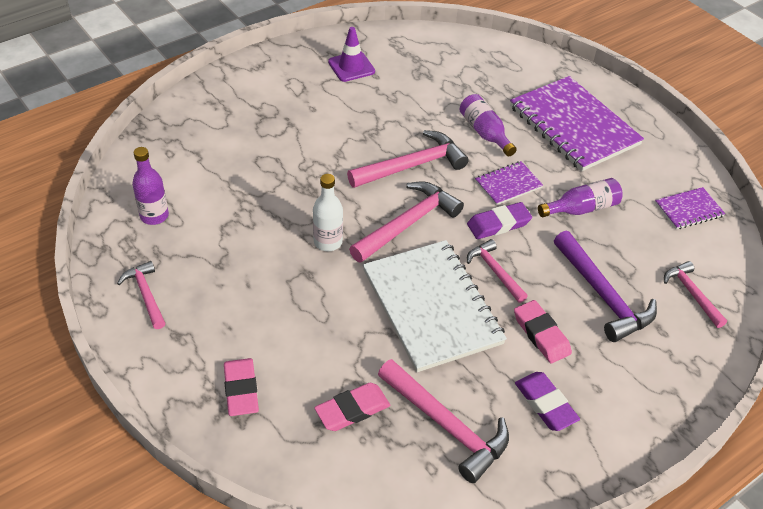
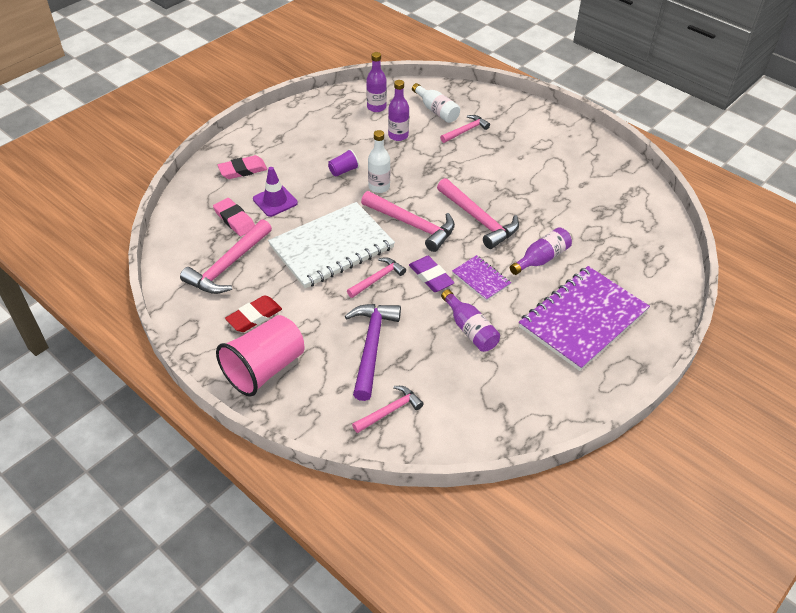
camera: 80 degrees right, 0 degrees up
pink hammer [117,261,165,329] -> pink hammer moved to [440,115,490,143]
purple traffic cone [328,27,375,82] -> purple traffic cone moved to [253,167,298,217]
pink eraser [514,300,572,363] -> none
purple eraser [515,372,580,431] -> red eraser [225,295,282,332]
purple hammer [554,231,657,342] -> purple hammer turned 135 degrees clockwise [345,304,401,401]
purple notebook [655,187,725,229] -> none
none -> pink cup [216,315,304,397]
none -> purple cup [328,149,359,177]
none -> purple bottle [388,80,409,141]
none -> white bottle [412,83,460,123]

